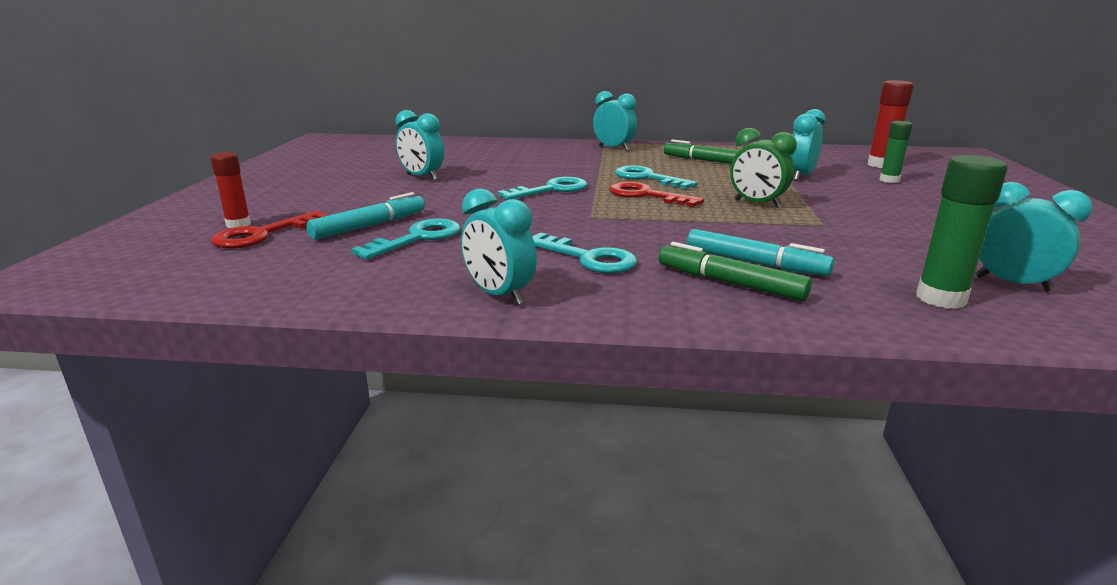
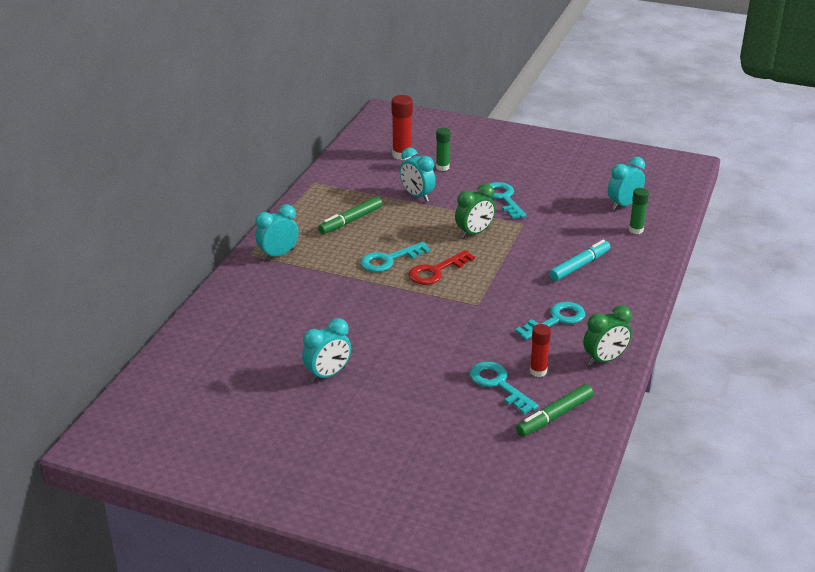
camera: 75 degrees left, 10 degrees up
red glue stick [211,152,251,228] -> red glue stick moved to [530,324,551,377]
red key [211,211,329,249] -> none
turquoise marker [307,192,425,240] -> none
turquoise clock [461,188,537,305] -> green clock [583,305,632,366]
turquoise key [498,177,588,200] -> turquoise key moved to [486,182,526,219]
green marker [658,242,812,301] -> green marker moved to [516,384,593,437]
green glue stick [916,155,1008,309] -> green glue stick [629,188,649,234], size x0.66

